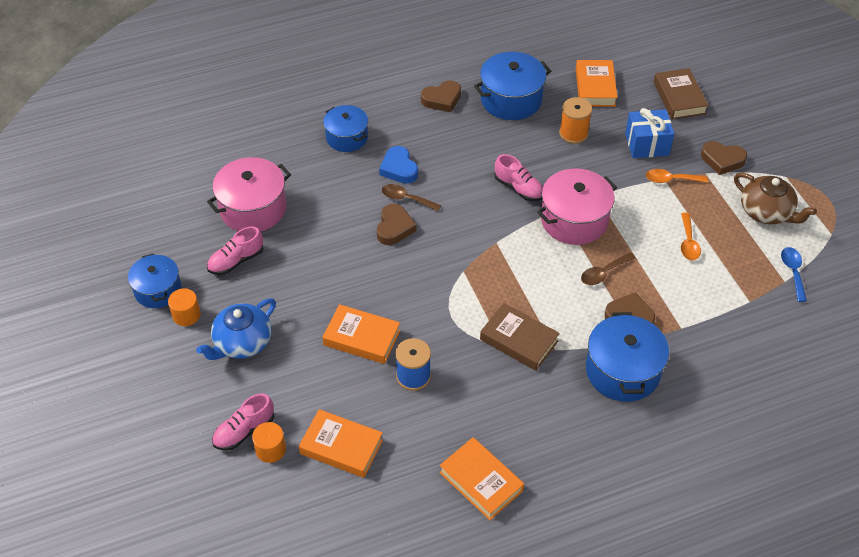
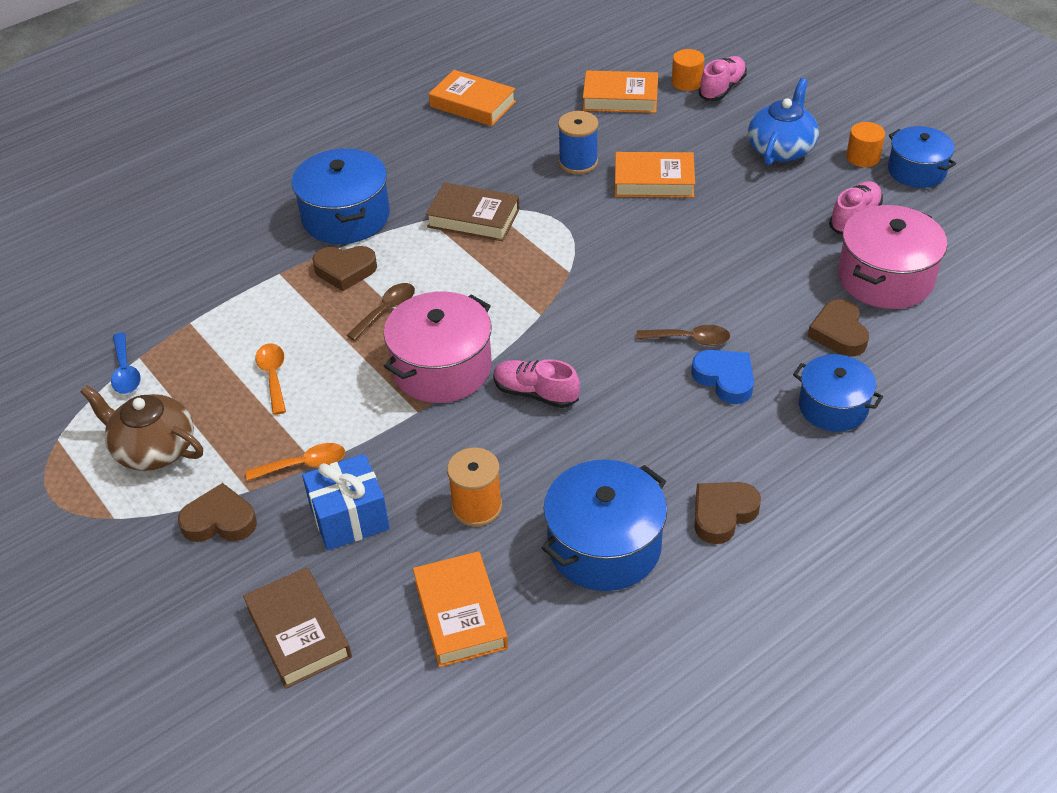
camera: 165 degrees right, 5 degrees down
brown heart [377,204,417,245] -> brown heart moved to [808,299,869,357]

